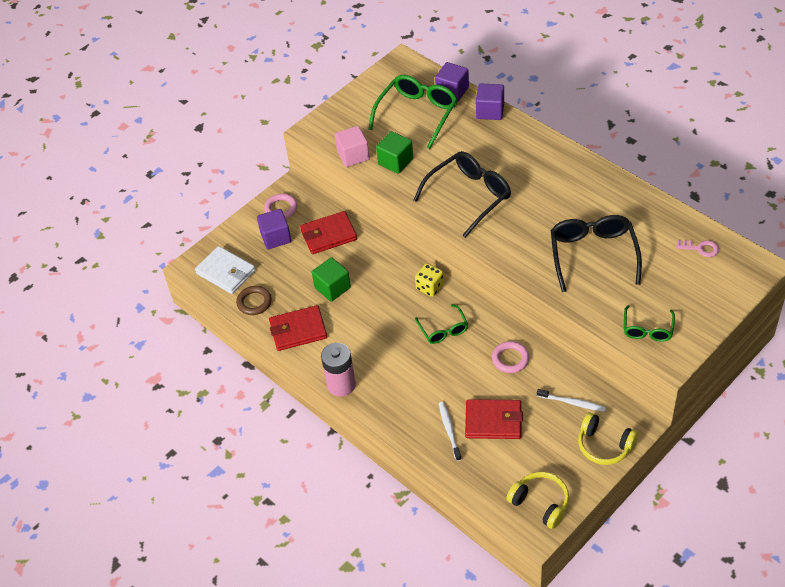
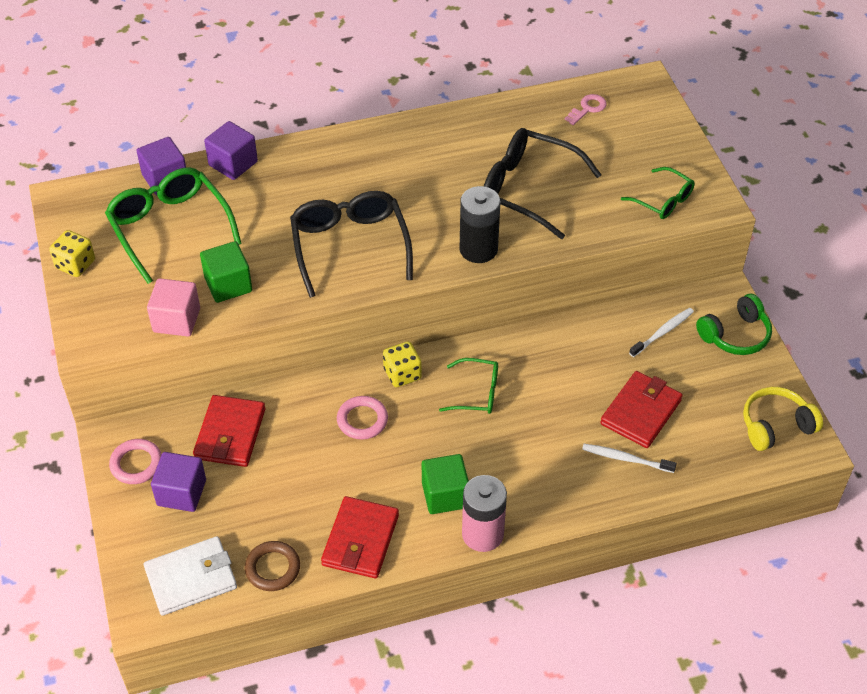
camera: 65 degrees left, 0 degrees up
green cube [312,257,351,302] -> green cube moved to [422,454,469,514]
pink ring [492,341,529,373] -> pink ring moved to [337,396,388,440]
yellow headphones [578,412,638,465] -> green headphones [696,294,772,355]
none -> yellow dice [49,230,95,277]
none -> black battery [459,186,500,263]

